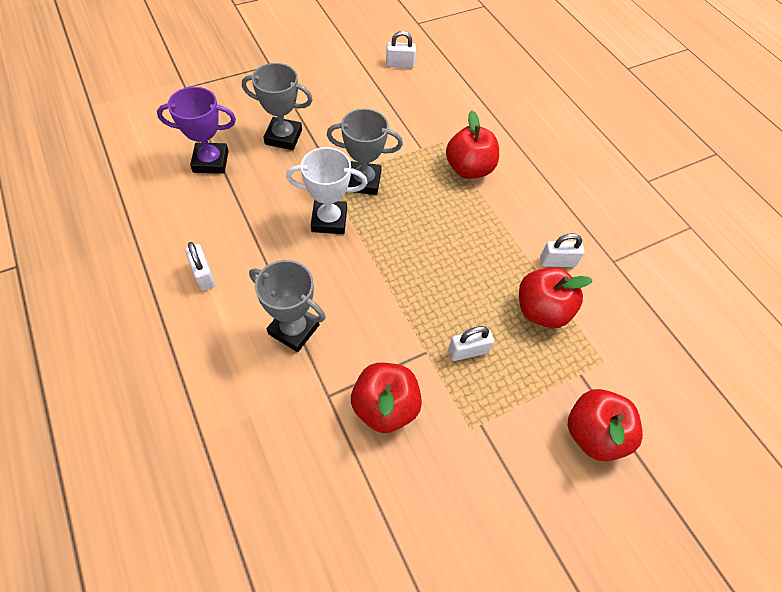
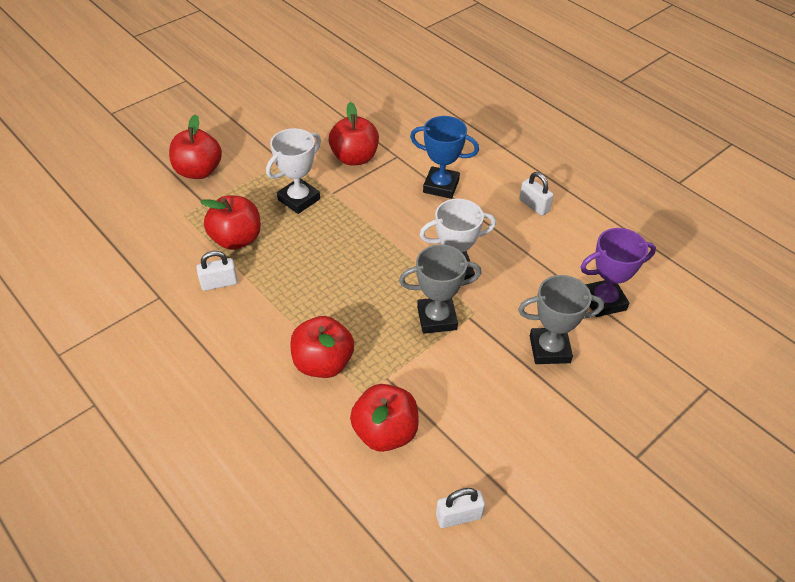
camera: 170 degrees right, 10 degrees down
grey trophy [249,260,326,352] -> blue trophy [410,116,479,199]
white padlock [448,326,494,361] -> white trophy [266,128,321,214]
none -> red apple [350,384,419,452]

